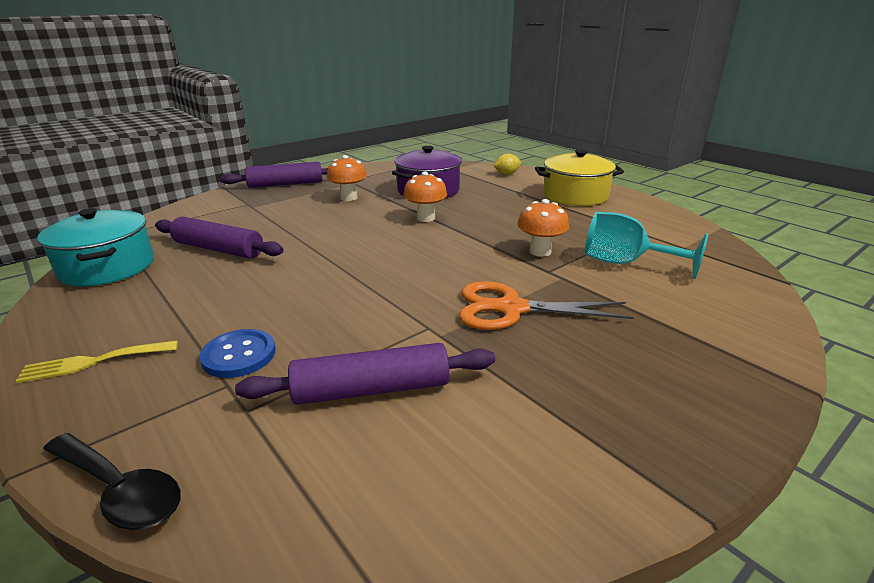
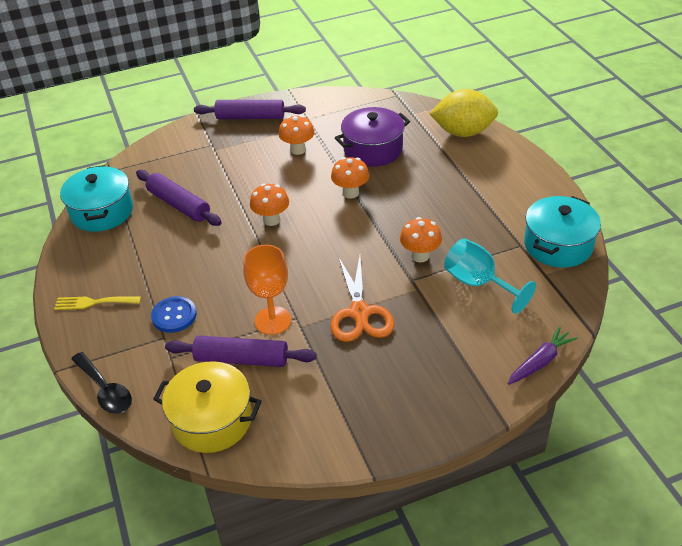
camera: 20 degrees right, 15 degrees up
orange scissors [459,281,634,330] -> orange scissors turned 120 degrees counterclockwise [330,256,394,342]
yellow lemon [493,154,521,175] -> yellow lemon [430,89,498,137], size x2.23
yellow pot [535,150,624,206] -> yellow pot moved to [153,361,262,453]
none -> orange goblet [243,244,291,335]
none -> orange mushroom [250,183,289,226]
none -> purple carrot [508,326,578,385]
none -> turquoise pot [524,196,601,268]

